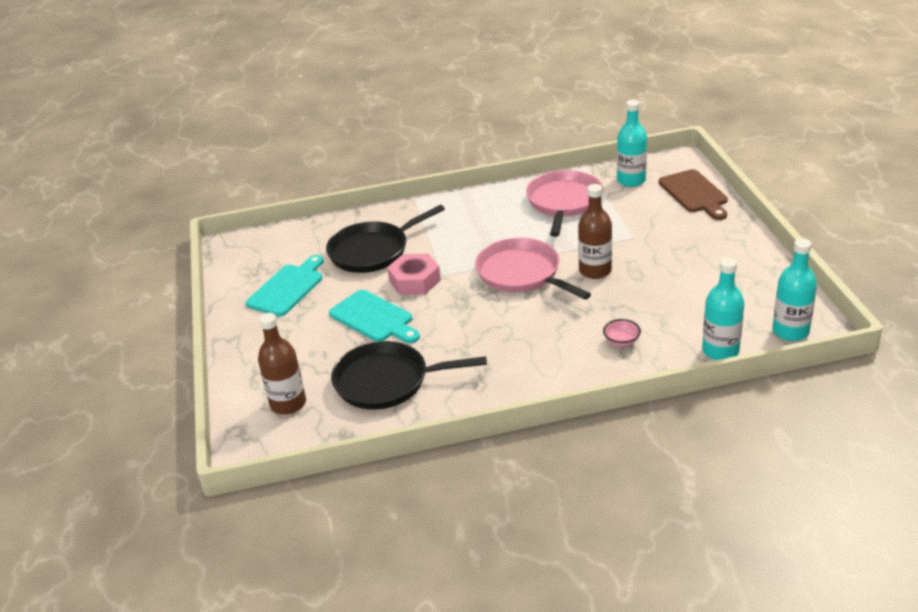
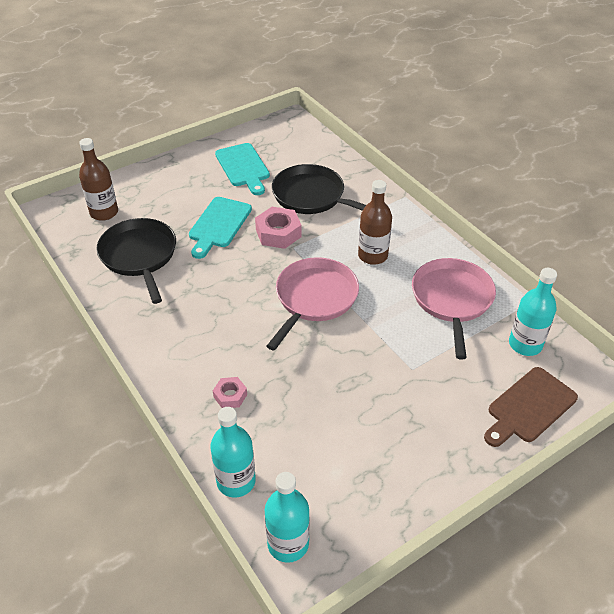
camera: 65 degrees right, 10 degrees up
turquoise cutting board [246,255,324,316] -> turquoise cutting board turned 60 degrees clockwise [215,143,270,195]
pink pan [526,170,603,237] -> pink pan turned 75 degrees counterclockwise [412,258,496,360]
brown bottle [578,184,612,279] -> brown bottle moved to [358,180,392,265]
pink bowl [603,319,641,347] -> pink nut [213,377,247,408]

